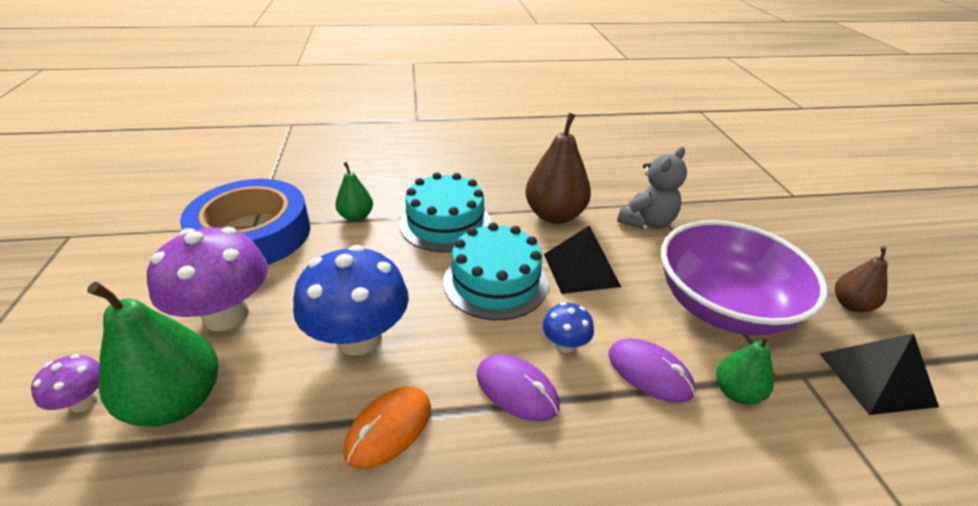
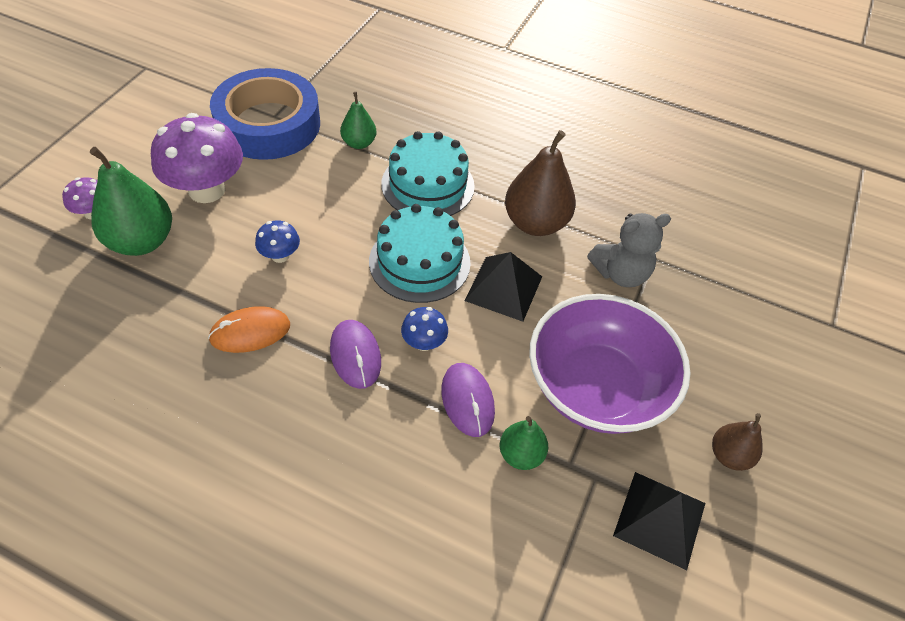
camera: 30 degrees right, 15 degrees up
blue mushroom [293,245,409,356] -> blue mushroom [255,220,300,263], size x0.48

